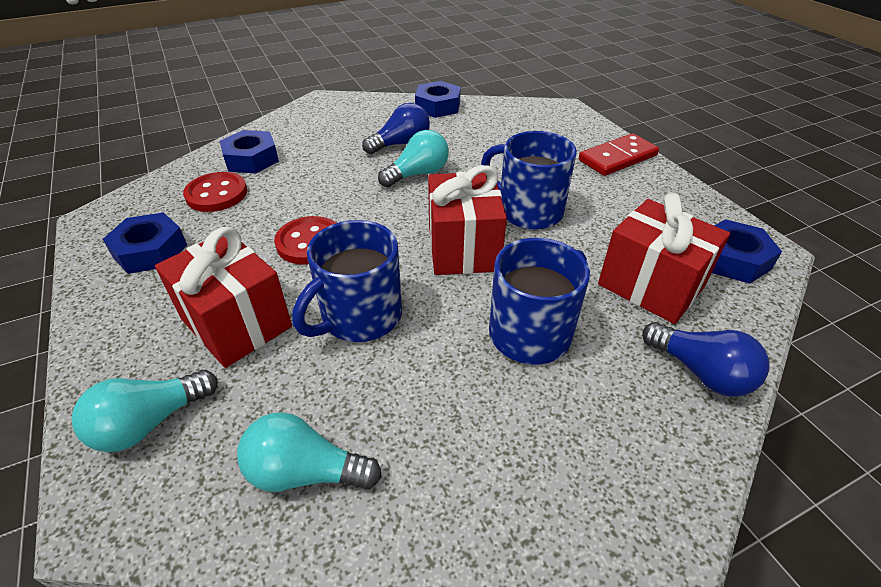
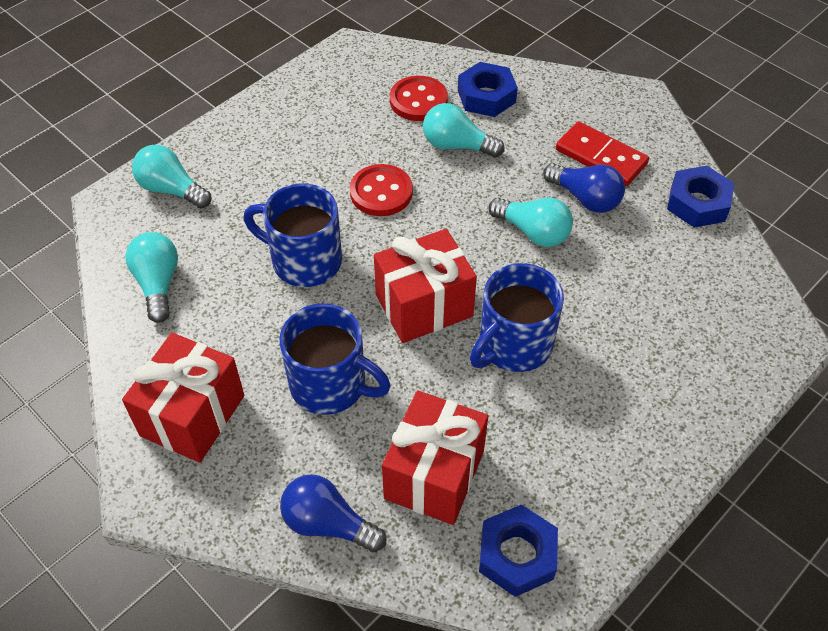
camera: 70 degrees right, 10 degrees up
blue nut [103,213,187,274] -> none
red gift [155,227,292,368] -> red gift moved to [122,333,244,463]
blue mug [481,131,577,230] -> blue mug turned 150 degrees counterclockwise [470,263,564,372]
red domino [579,133,659,176] -> red domino moved to [556,121,649,186]
blue light bulb [642,322,769,397] -> blue light bulb turned 90 degrees clockwise [280,474,387,553]
none -> turquoise light bulb [423,103,504,158]

